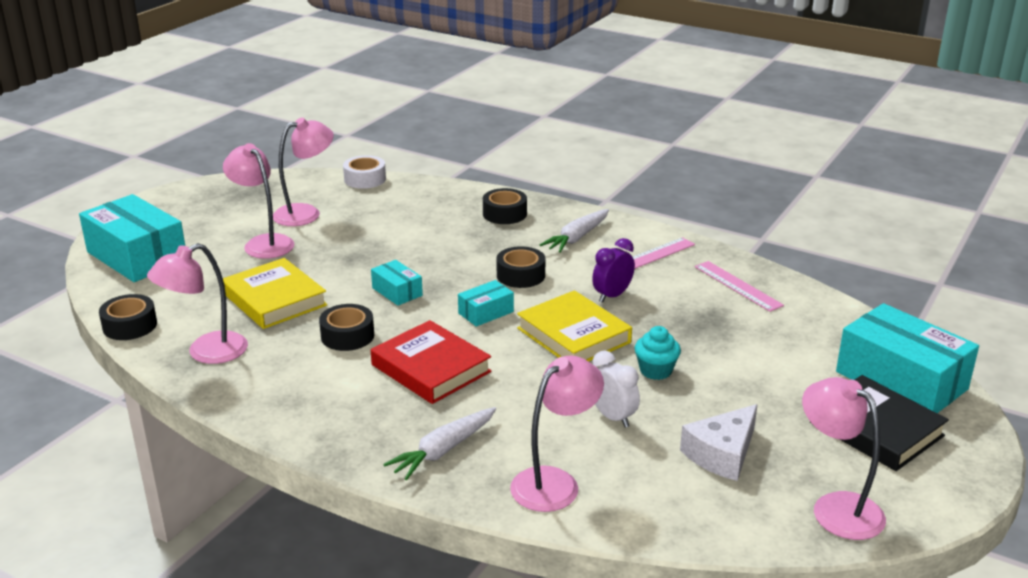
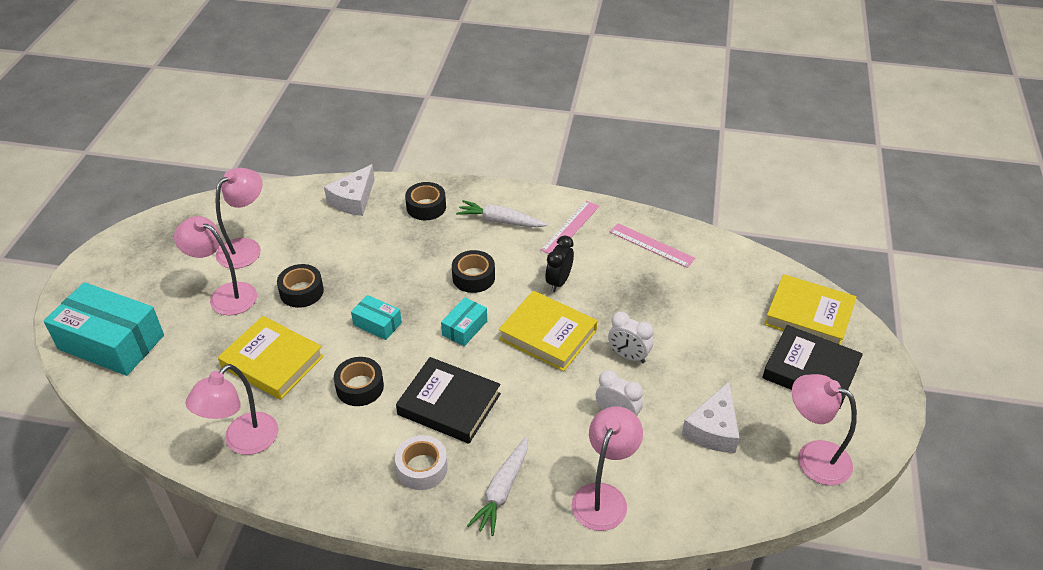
camera: 20 degrees left, 15 degrees up
black tape [99,294,157,340] -> black tape moved to [277,264,324,308]
white tape [343,155,386,189] -> white tape moved to [395,435,448,490]
red book [371,320,492,404] -> black book [396,357,501,444]
white carrot [540,209,609,253] -> white carrot turned 90 degrees clockwise [456,200,548,227]
purple clock [592,238,635,303] -> black clock [545,235,574,292]
turquoise cupcake [635,326,681,380] -> white clock [608,312,654,363]
turquoise box [836,303,979,413] -> yellow book [764,274,857,345]
none -> white cheese [324,164,375,216]

